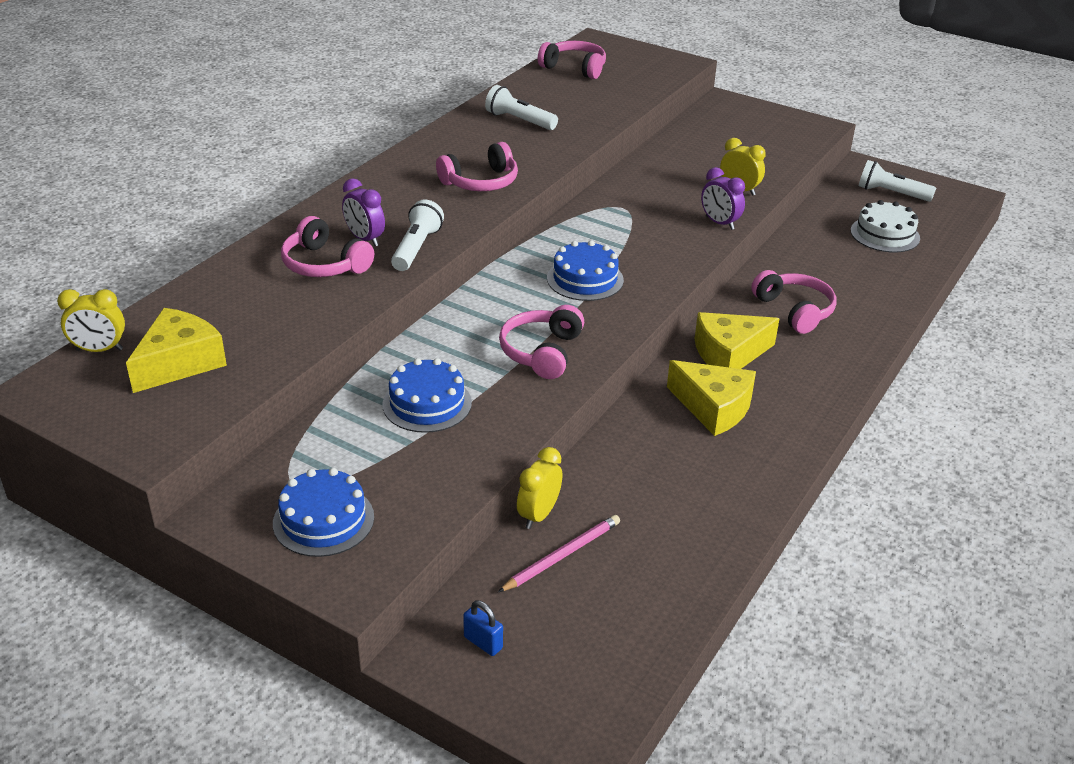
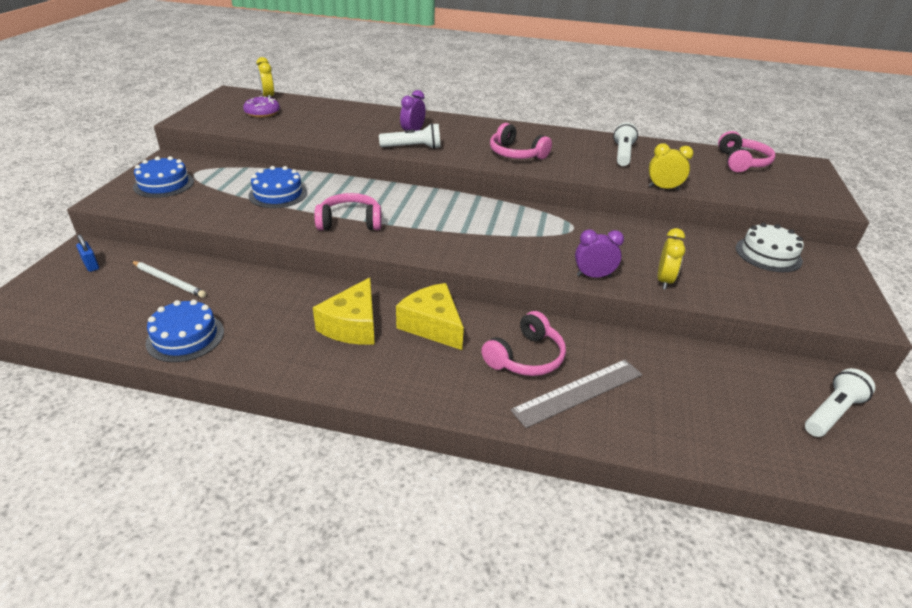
camera: 70 degrees right, 0 degrees up
yellow cheese [126,308,227,393] -> purple donut [243,96,280,118]
pink headphones [281,216,374,277] -> none
blue padlock [463,600,503,656] -> blue padlock turned 60 degrees counterclockwise [76,234,99,272]
pink pencil [498,515,620,592] -> white pencil [131,261,206,298]
yellow clock [517,447,562,529] -> yellow clock moved to [649,143,693,190]
blue cake [547,240,624,301] -> blue cake moved to [146,300,224,362]
purple clock [701,167,745,230] -> purple clock turned 60 degrees clockwise [575,229,624,278]
white cake [851,200,920,253] -> white cake moved to [736,223,804,272]
white flashlight [859,160,936,202] -> white flashlight turned 45 degrees clockwise [805,368,875,437]
none -> grey ruler [510,360,642,428]

